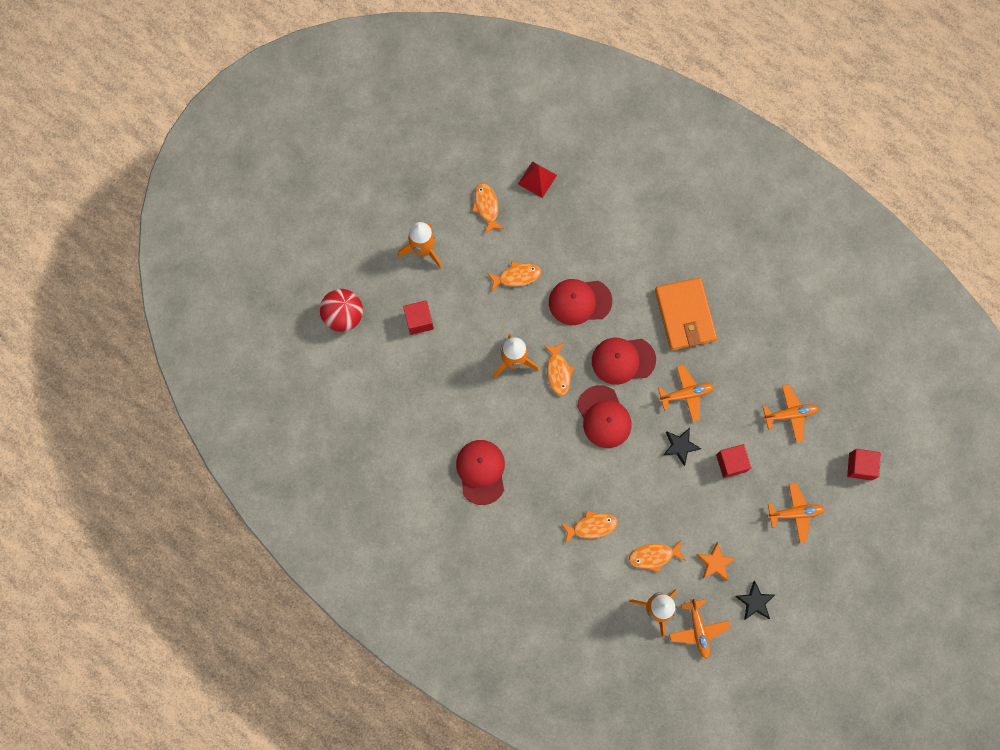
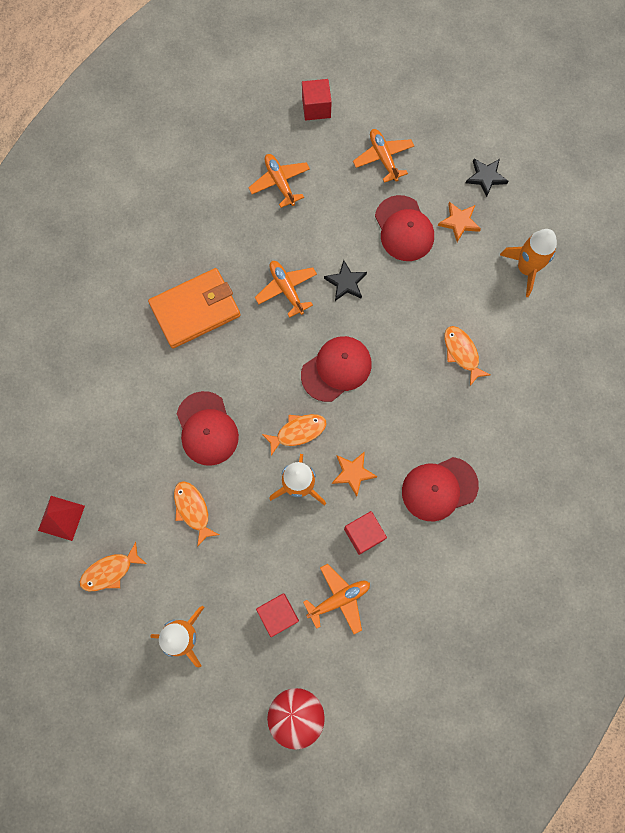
camera: 105 degrees left, 0 degrees up
red cap [592,338,656,385] -> red cap moved to [375,195,434,261]
orange fish [629,541,686,573] -> none
orange plane [669,599,730,659] -> orange plane moved to [303,564,370,634]
red cube [716,444,752,478] -> red cube moved to [344,511,387,555]
none -> orange star [332,451,378,496]

